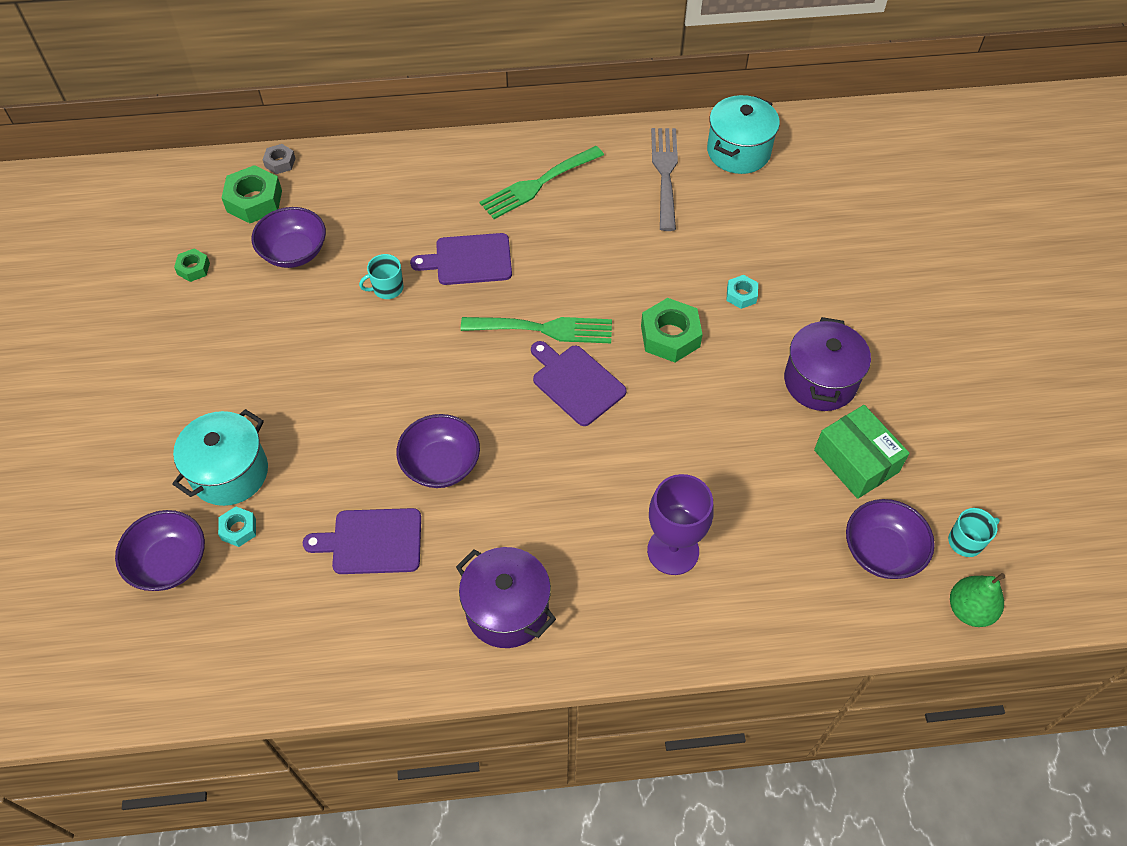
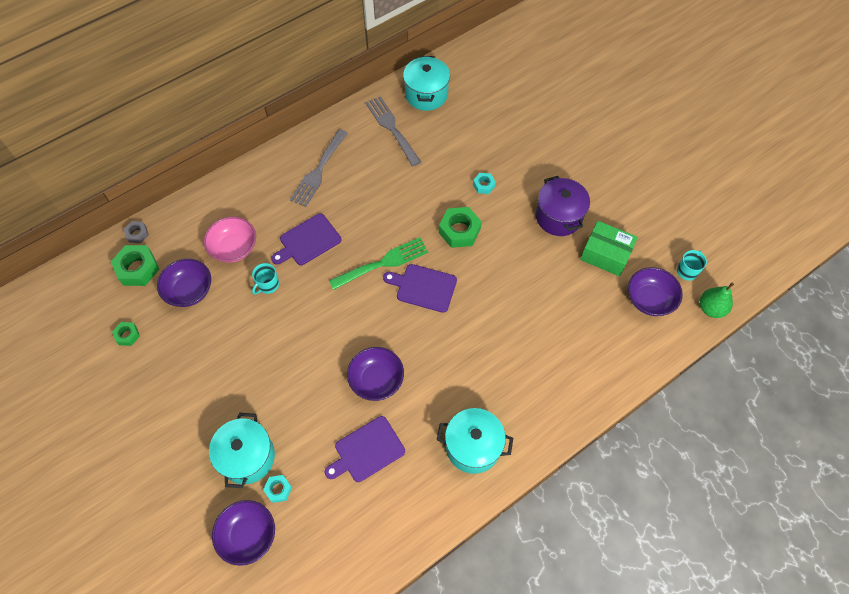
camera: 30 degrees left, 5 degrees up
purple pot [456,547,556,648] -> turquoise pot [437,408,513,474]
green fork [480,146,604,219] -> grey fork [290,129,348,207]
purple goblet [647,474,714,575] -> none
none -> pink bowl [204,217,256,263]

